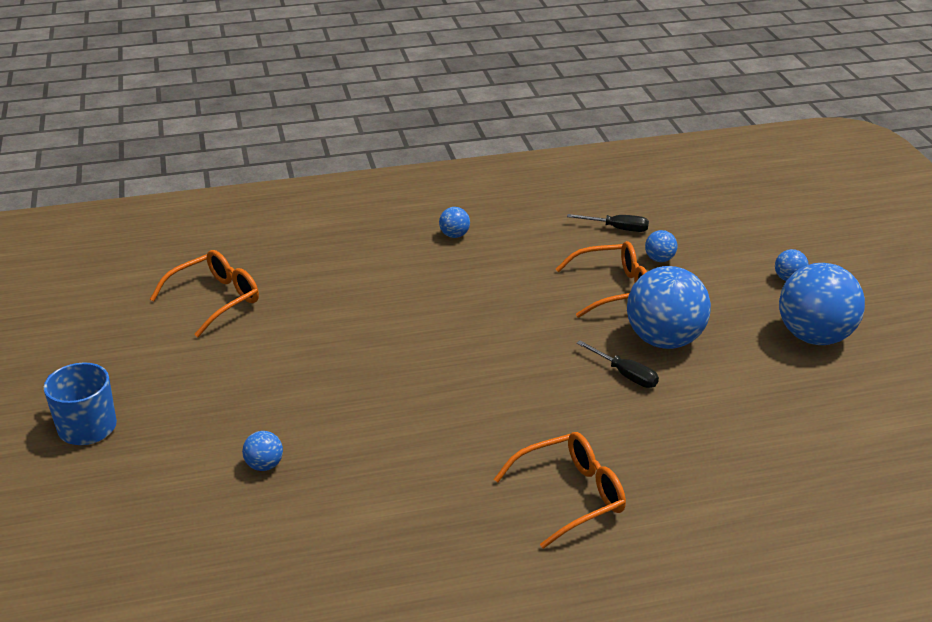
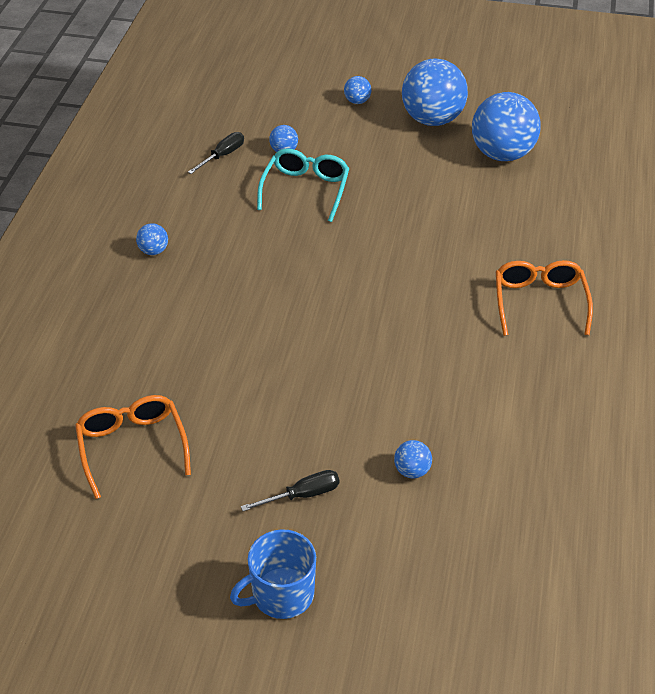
camera: 65 degrees left, 10 degrees up
orange glasses [556,241,647,318] -> turquoise glasses [257,149,350,222]
black screwdriver [576,340,659,388] -> black screwdriver moved to [241,470,339,511]
blue ball [627,266,711,349] -> blue ball moved to [472,92,541,161]

